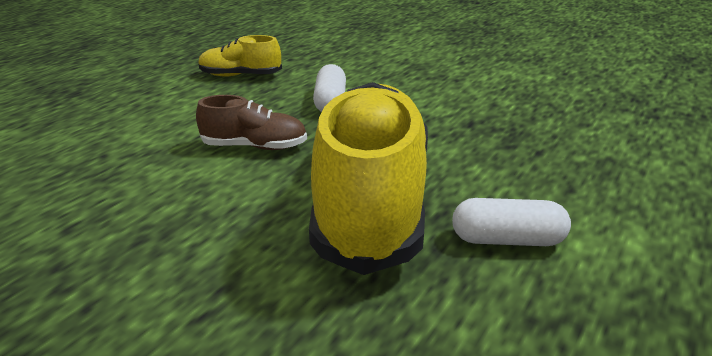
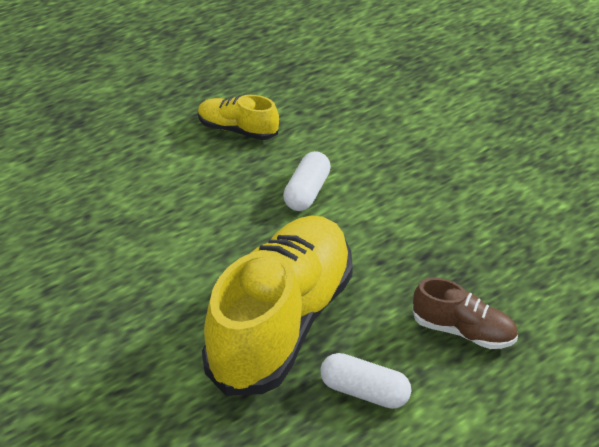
camera: 20 degrees right, 10 degrees up
brown shoe [196,95,307,150] -> brown shoe moved to [412,278,518,349]

